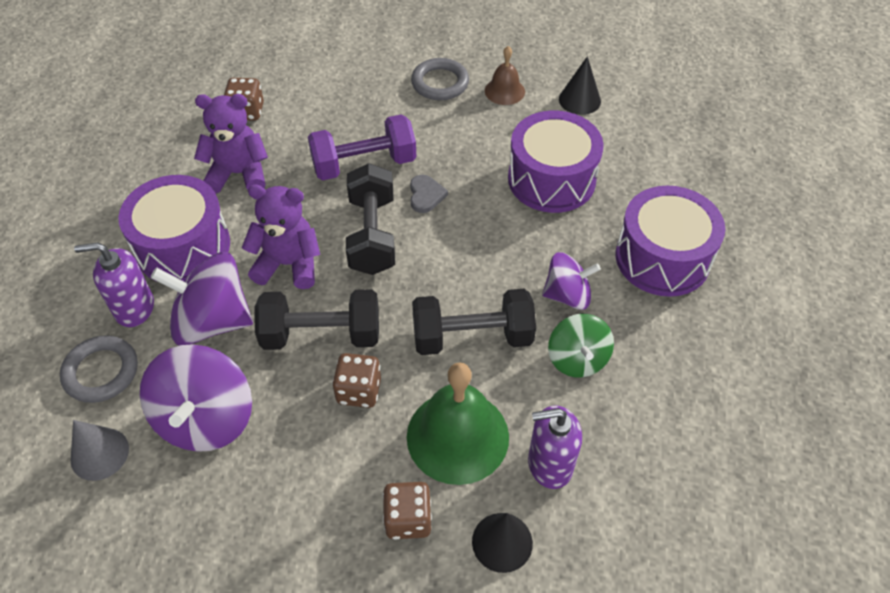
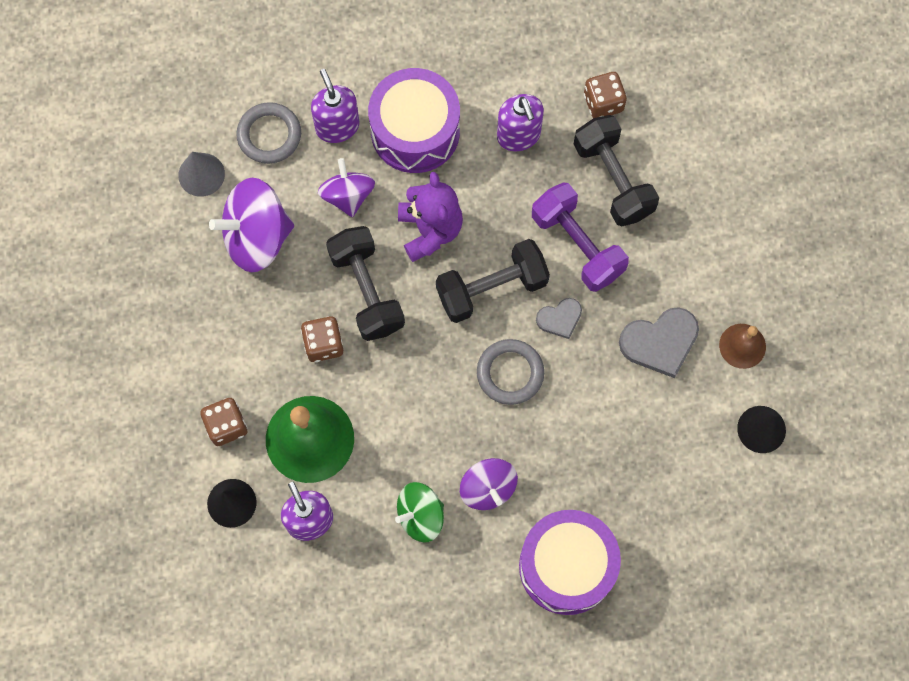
camera: 70 degrees right, 20 degrees up
purple spinning top [151,252,253,345] -> purple spinning top [318,158,375,217], size x0.63
purple teddy bear [194,94,268,193] -> purple soap dispenser [497,94,544,151]
grey ring [411,58,469,100] -> grey ring moved to [477,339,544,405]
black dumbbell [412,289,536,355] -> black dumbbell moved to [574,115,659,226]
purple drum [508,110,604,213] -> none
none -> grey heart [619,307,699,378]

